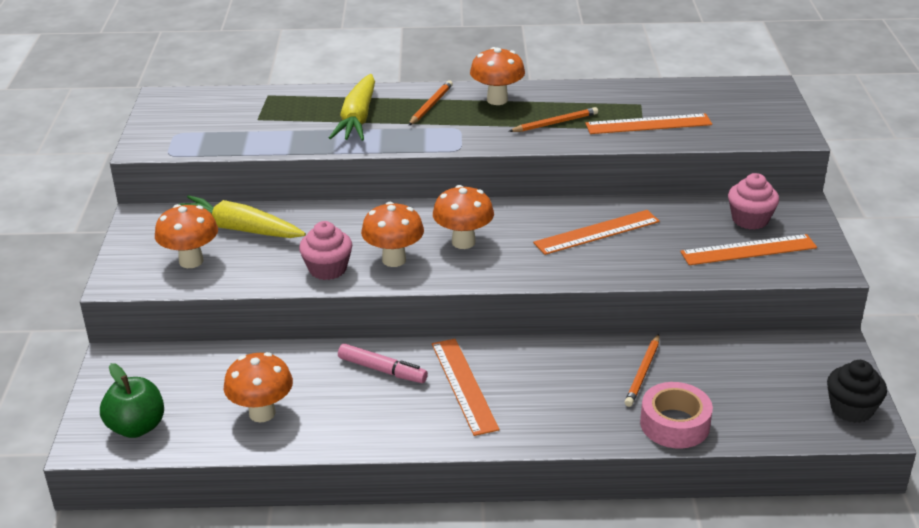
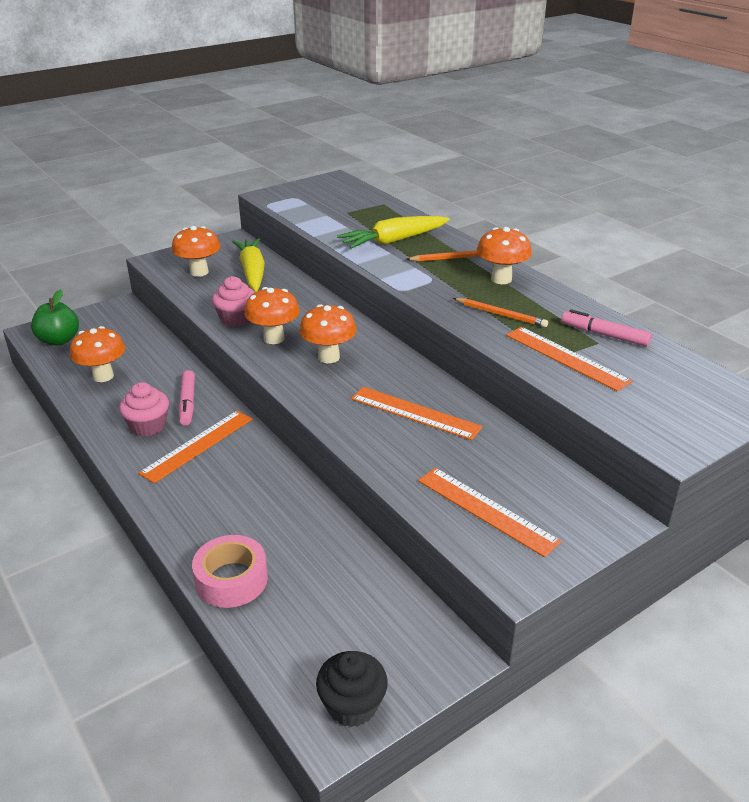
camera: 55 degrees right, 0 degrees up
orange pencil [625,334,659,407] -> none
pink cupcake [728,173,779,230] -> pink cupcake moved to [119,382,169,436]
none -> pink marker [561,309,652,347]

